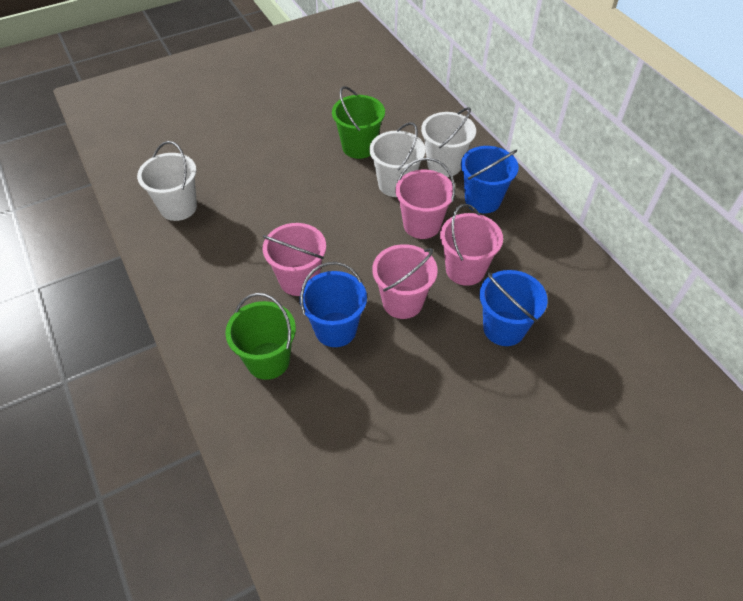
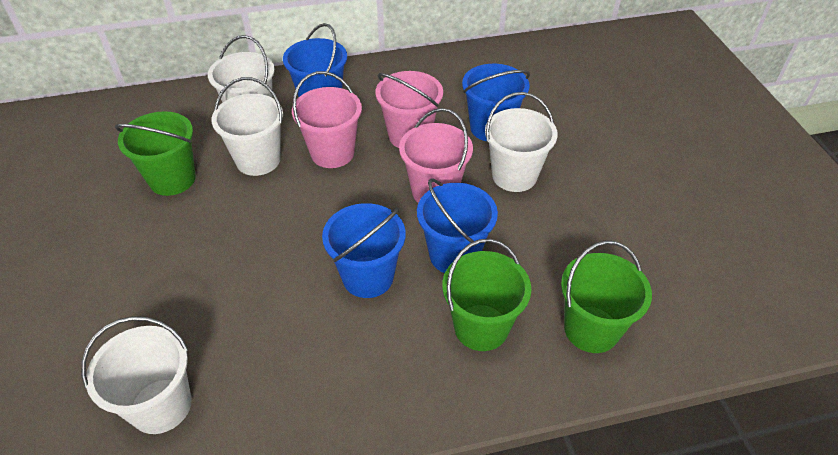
camera: 75 degrees left, 5 degrees down
pink bucket [262,223,326,296] -> blue bucket [322,203,406,298]
none -> white bucket [485,92,558,192]
none -> green bucket [561,240,652,353]

